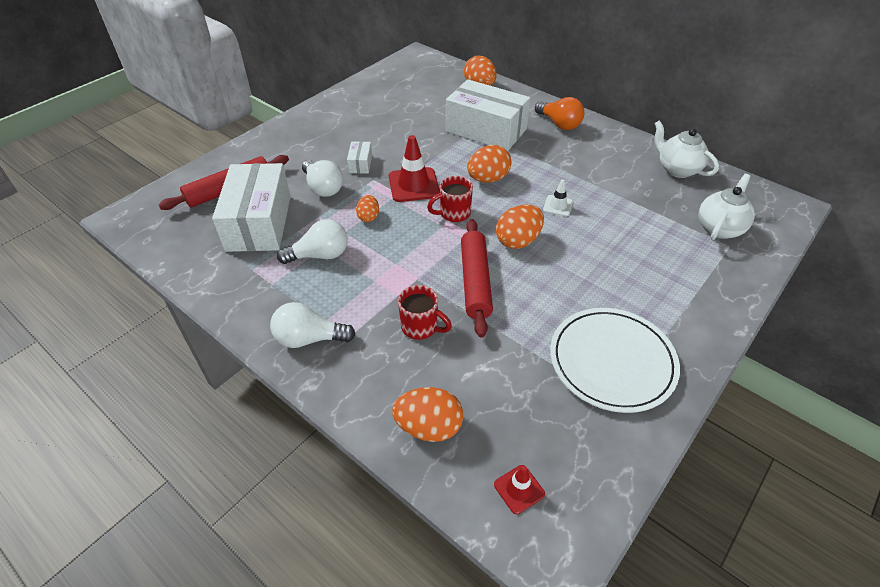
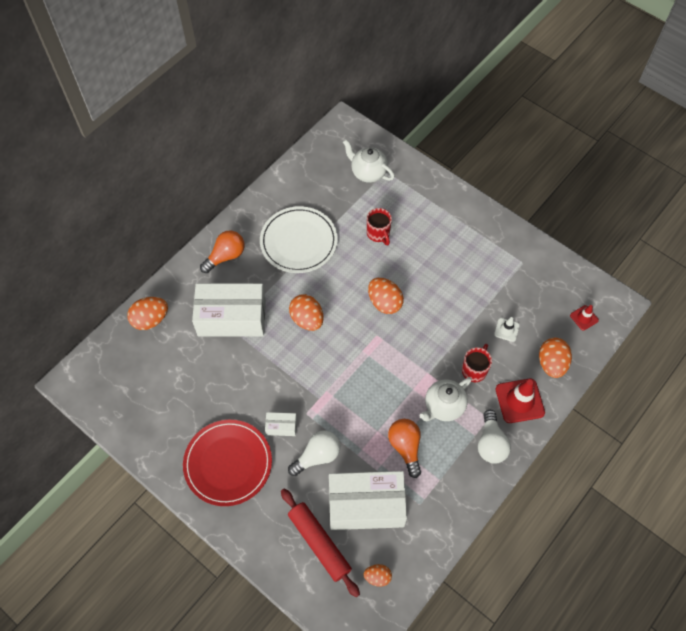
camera: 90 degrees left, 15 degrees up
white light bulb [277,219,348,264] -> orange light bulb [388,419,421,478]
orange egg [356,195,379,222] -> orange egg moved to [364,564,392,587]
red traffic cone [389,135,440,202] -> red traffic cone moved to [495,379,545,423]
red mug [427,176,473,222] -> red mug moved to [367,208,392,246]
white box [446,79,531,151] -> white box turned 60 degrees clockwise [192,283,266,336]
red rolling pin [461,219,493,338] -> none
white traffic cone [543,180,573,217] -> white traffic cone moved to [494,317,520,342]
white plate [550,308,680,413] -> white plate moved to [260,206,338,273]
white teapot [654,120,719,178] -> white teapot moved to [419,377,472,421]
none -> red plate [183,420,272,506]

